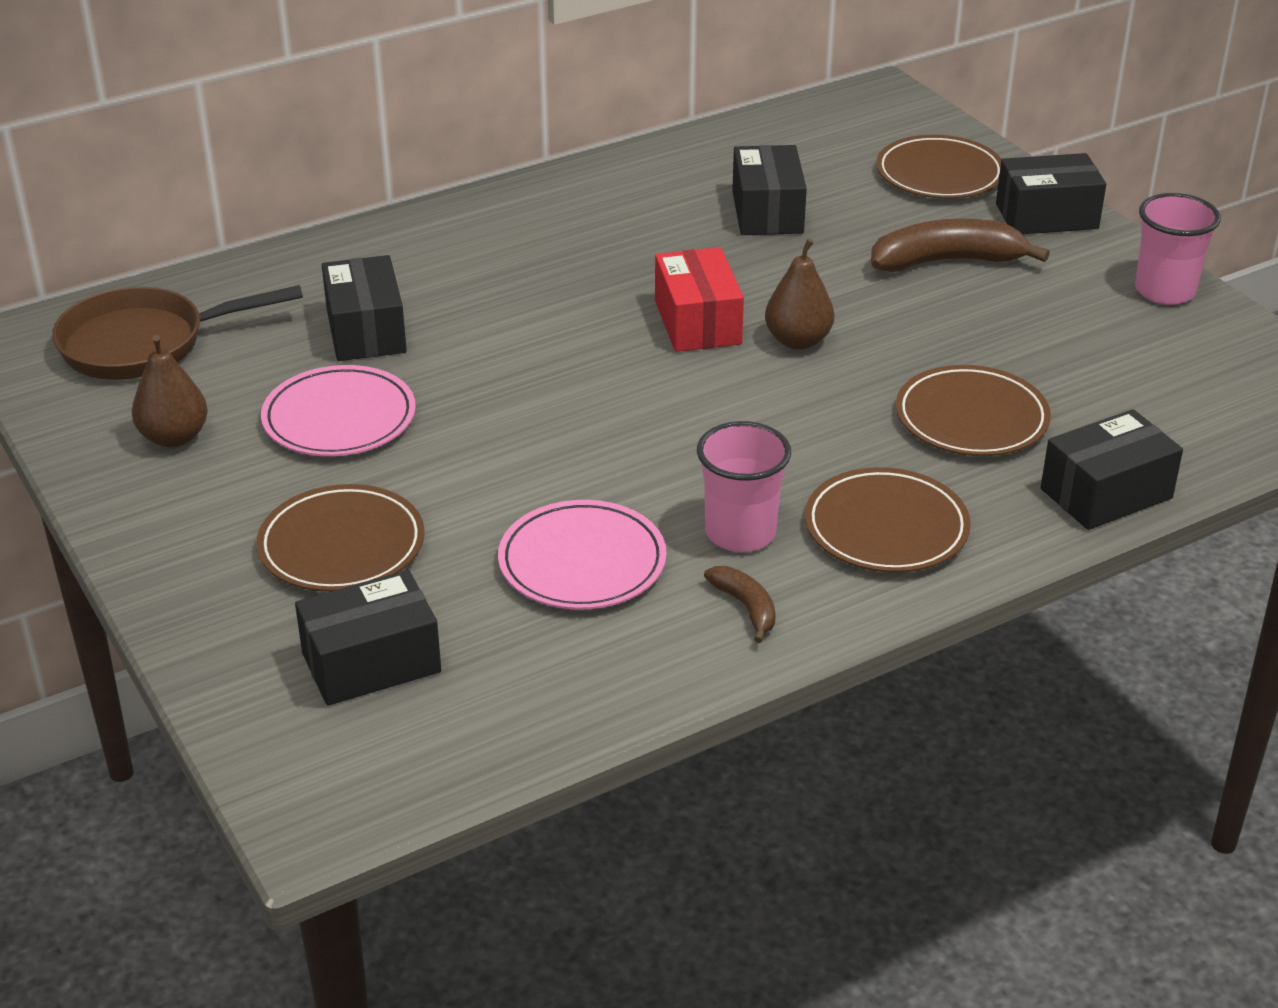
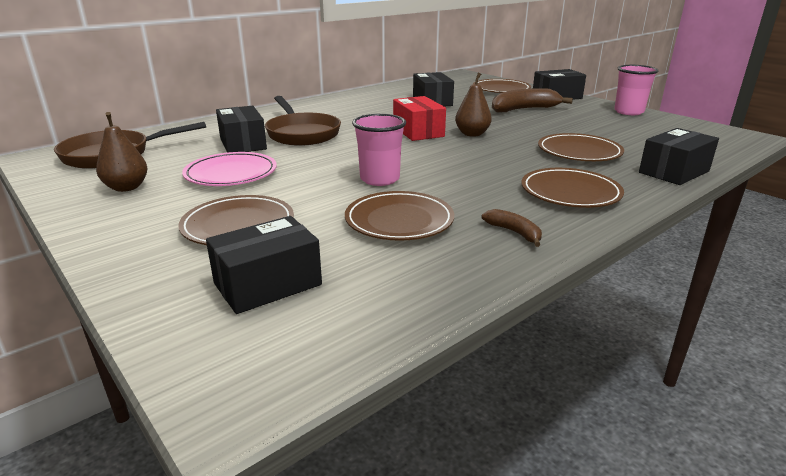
camera: 10 degrees left, 10 degrees down
pink plate [498,500,667,610] -> brown plate [345,191,454,241]
pink cup [697,421,791,552] -> pink cup moved to [352,114,406,186]
none -> brown pan [265,96,341,146]

